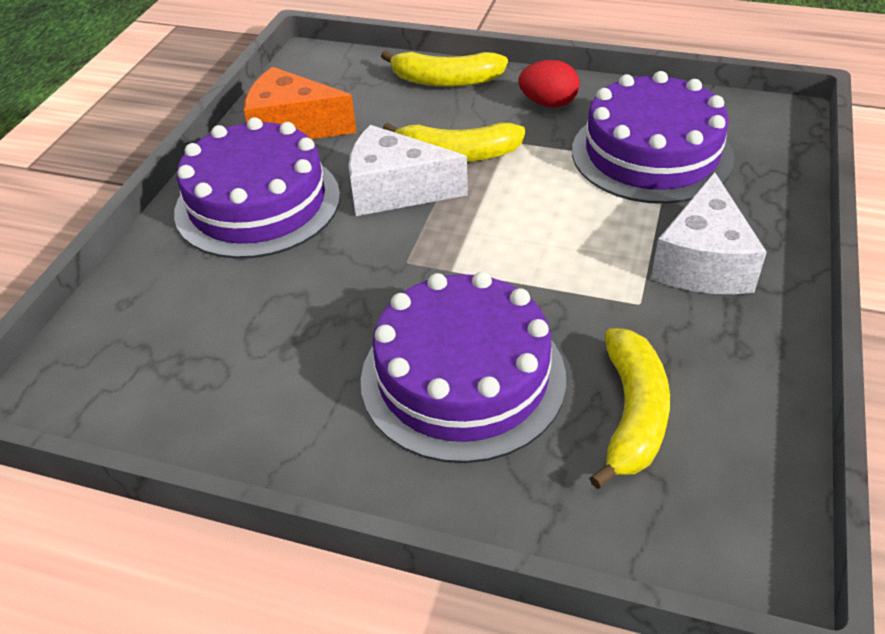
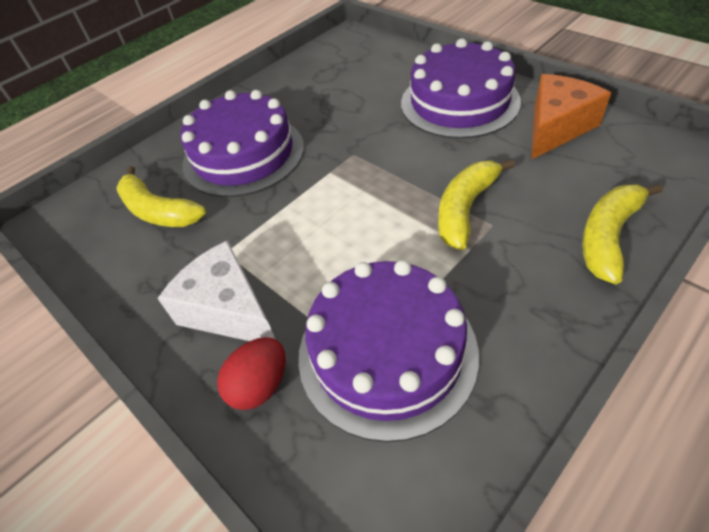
camera: 120 degrees right, 5 degrees up
white cheese [349,125,468,216] -> none
red egg [519,60,579,108] -> red egg moved to [217,337,286,410]

